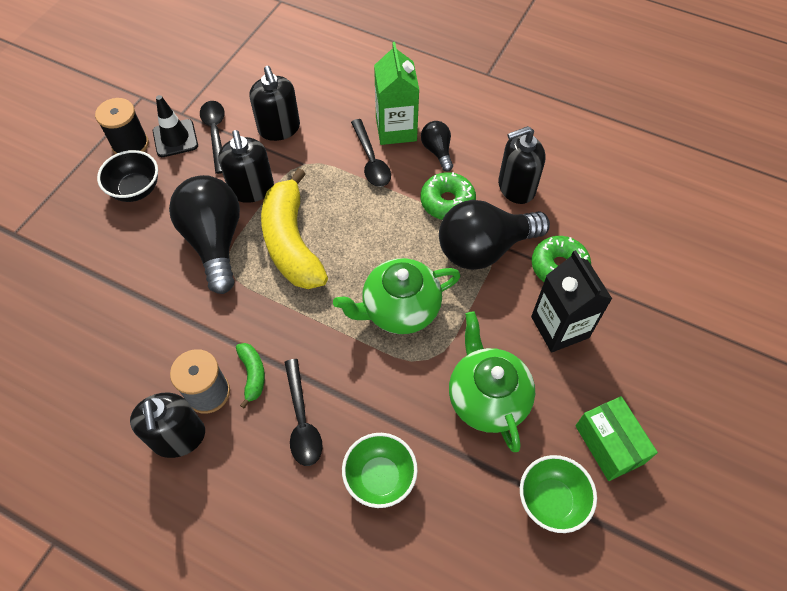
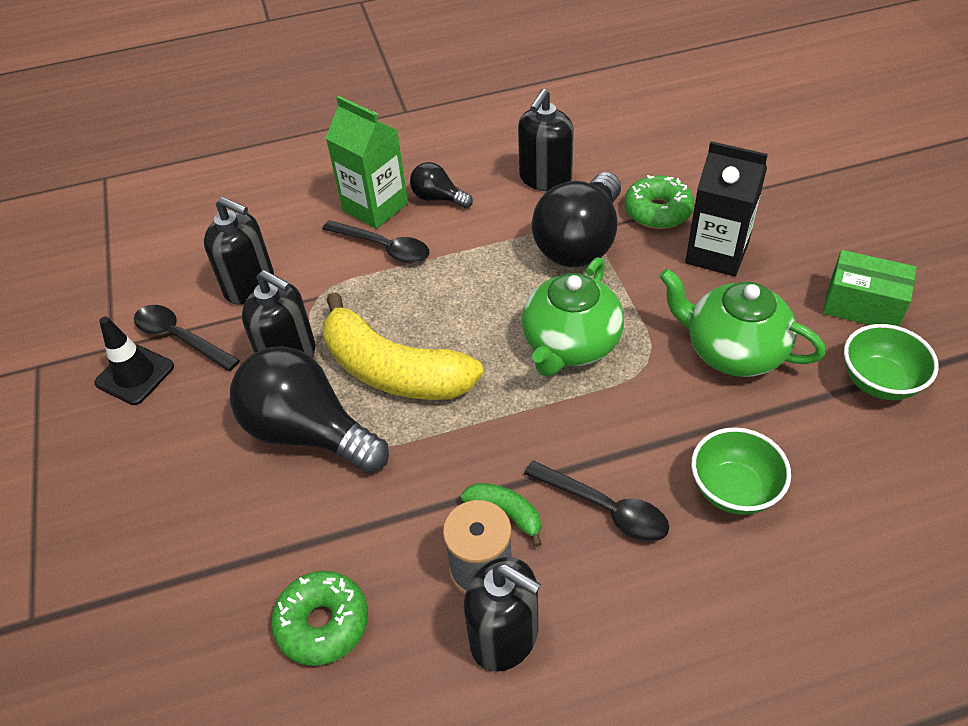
camera: 40 degrees left, 10 degrees down
black spool [95,98,149,154] -> none
black bowl [97,150,158,202] -> none
green donut [421,172,476,220] -> green donut moved to [271,571,368,666]

